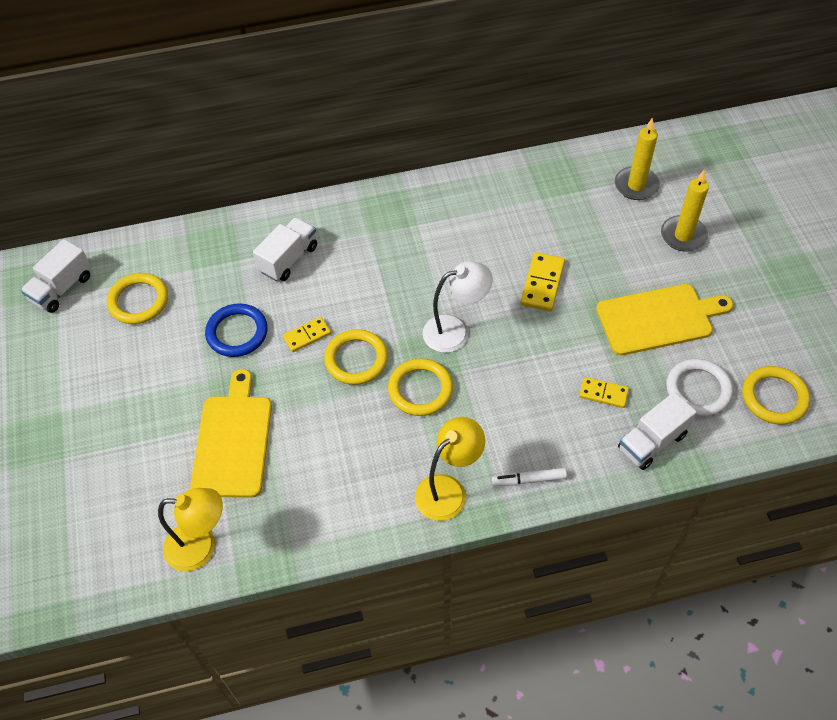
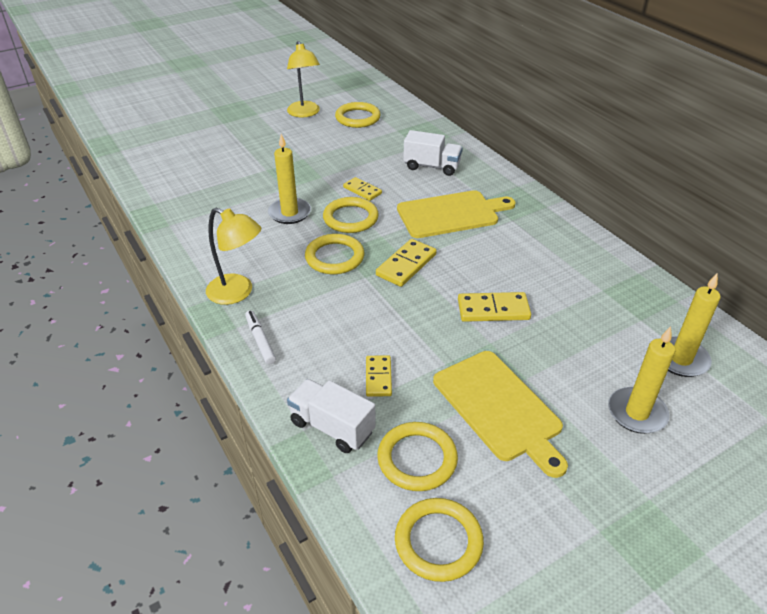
camera: 70 degrees right, 15 degrees down
white truck [21,239,91,313] -> none
yellow lamp [158,488,223,571] -> yellow lamp moved to [287,41,320,117]
yellow cutting board [190,369,272,498] -> yellow cutting board moved to [397,190,516,238]
blue ring [205,303,268,357] -> none
white lamp [423,261,493,353] -> yellow domino [376,239,437,287]
white ring [666,359,733,417] -> yellow ring [377,422,458,491]
none -> yellow candle [268,134,311,224]

